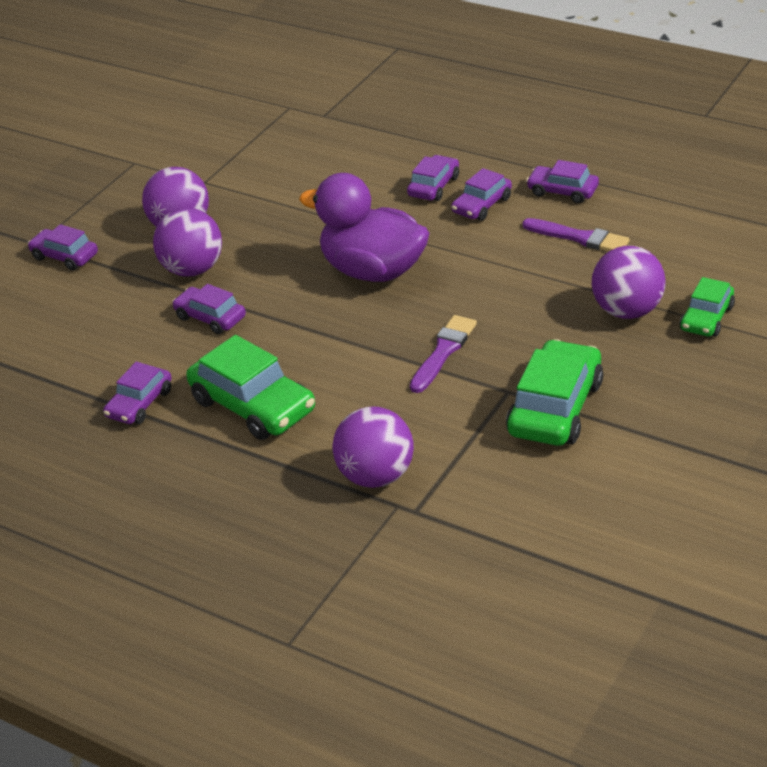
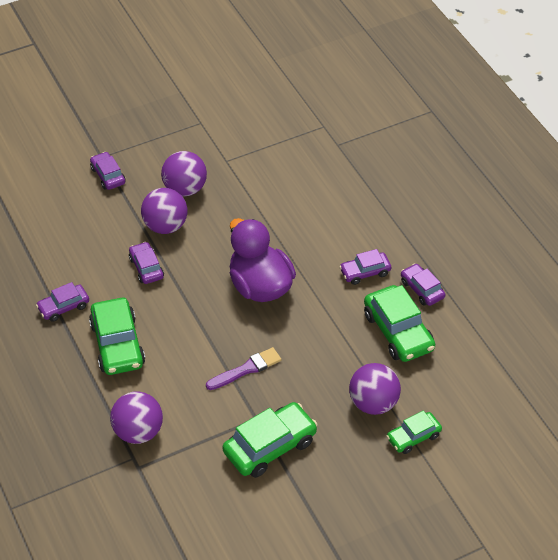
camera: 30 degrees right, 10 degrees up
purple car [407,155,459,201] -> none
purple brush [522,218,630,251] -> green car [364,285,435,362]

